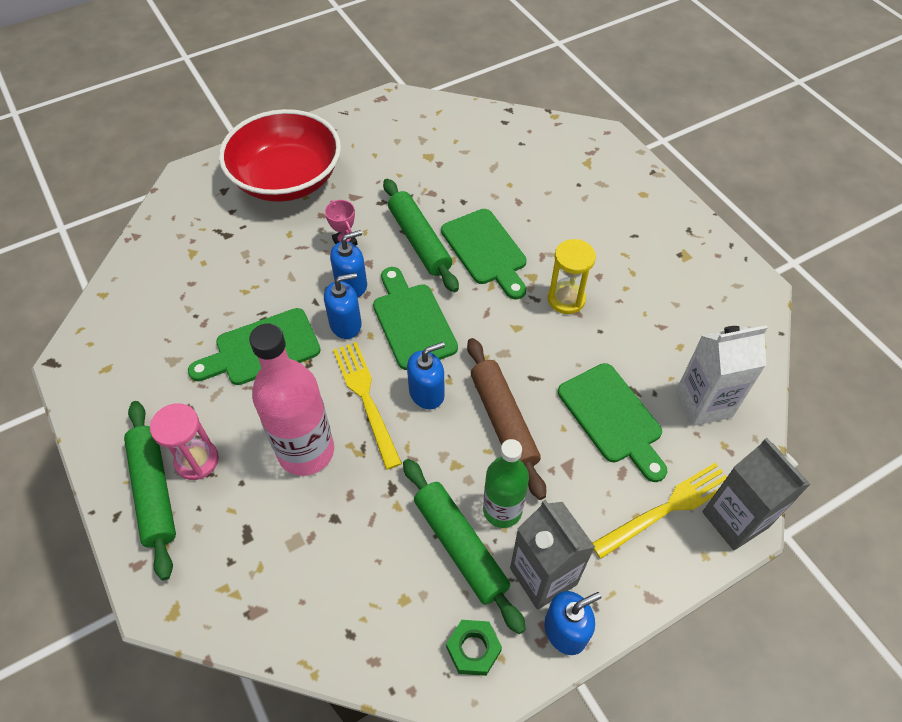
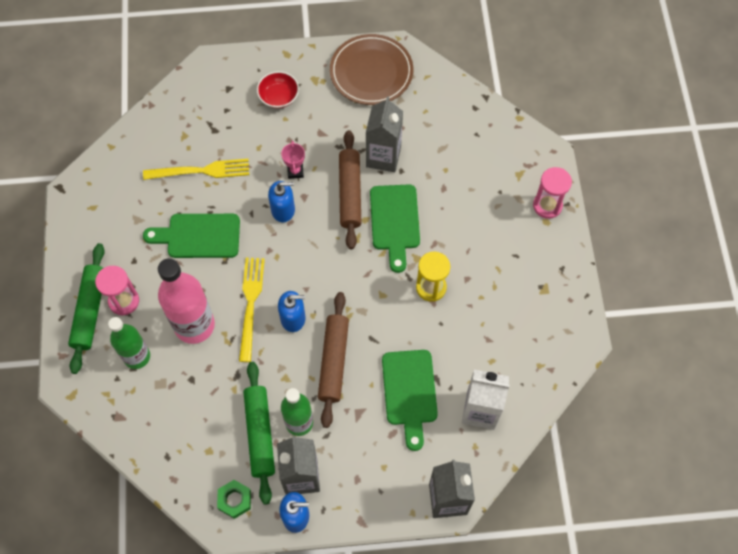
camera: 25 degrees right, 10 degrees up
red bowl [219,109,341,202] -> red bowl [257,71,299,108], size x0.44
blue soap dispenser [324,273,362,339] -> none
green cutting board [373,267,458,370] -> none
green rolling pin [383,179,459,292] -> brown rolling pin [339,130,361,249]
yellow fork [593,463,727,559] -> yellow fork moved to [143,159,249,180]
none -> green bottle [108,317,150,369]
none -> brown plate [330,34,413,105]
none -> grey carton [366,96,403,172]
none -> pink hourglass [533,167,572,219]

